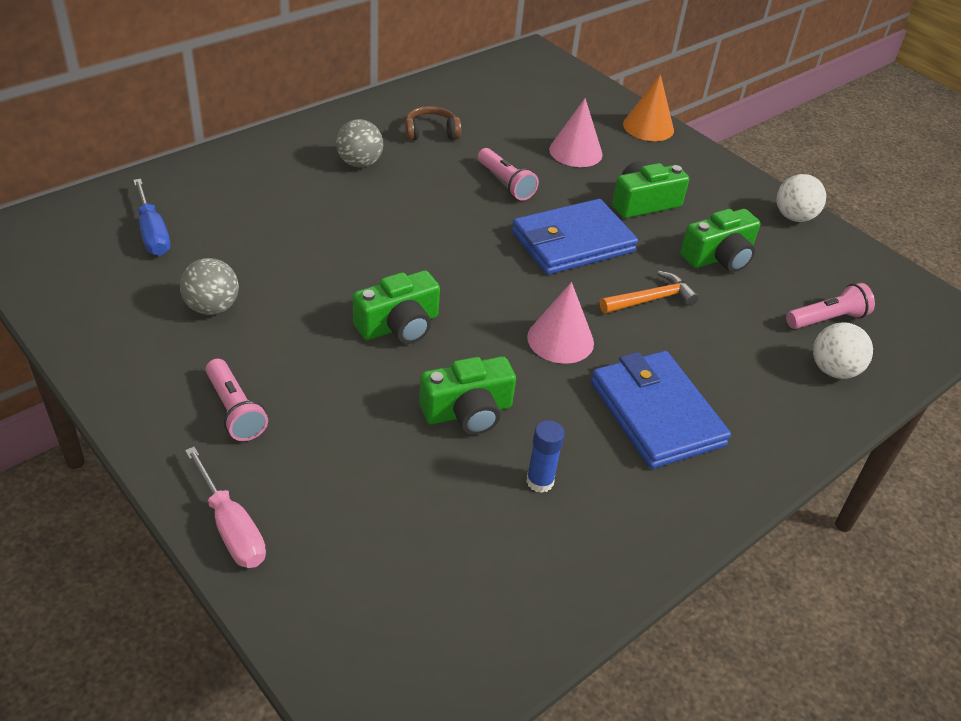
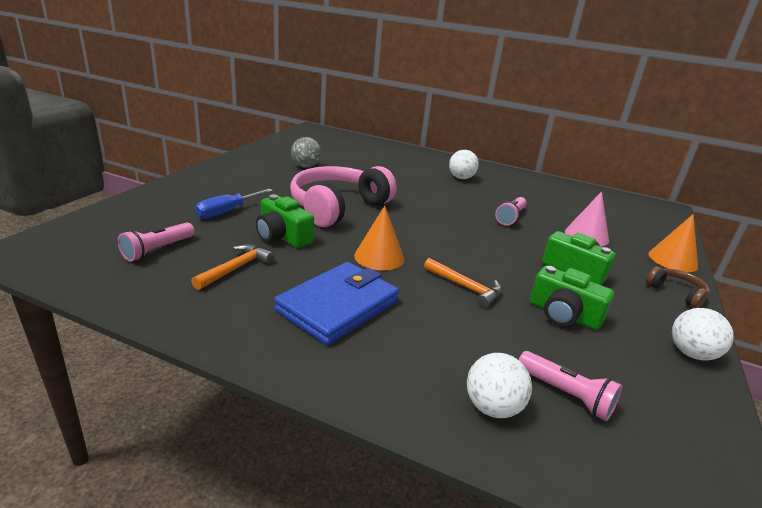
camera: 65 degrees right, 15 degrees down
blue screwdriver [133,179,170,256] -> blue screwdriver moved to [195,189,273,218]
pink screwdriver [185,447,266,568] -> none
pink flashlight [206,359,268,441] -> pink flashlight moved to [118,222,194,261]
grey ball [336,119,383,168] -> white ball [449,150,479,179]
green camera [353,270,440,344] -> pink headphones [290,166,396,227]
brown headphones [405,106,461,140] -> brown headphones moved to [646,267,710,308]
blue wallet [512,199,638,275] -> none
blue glue stick [526,420,565,493] -> orange hammer [191,244,275,290]
pink cone [527,282,594,364] -> orange cone [354,206,404,271]

